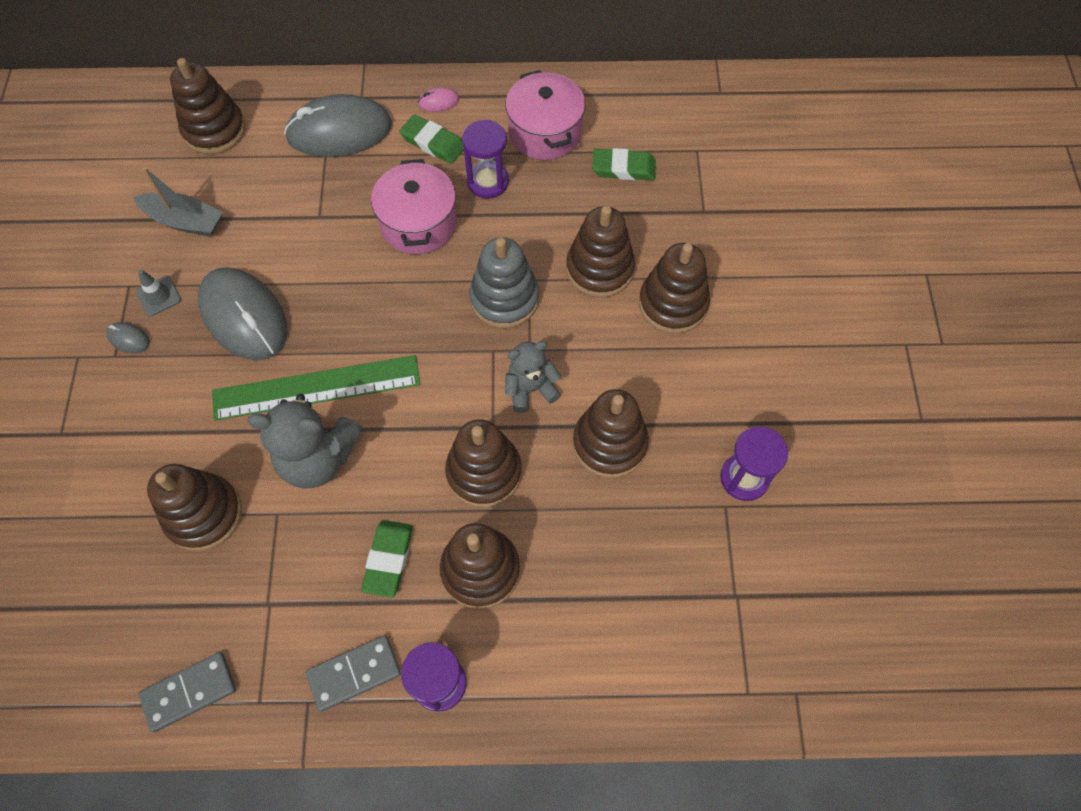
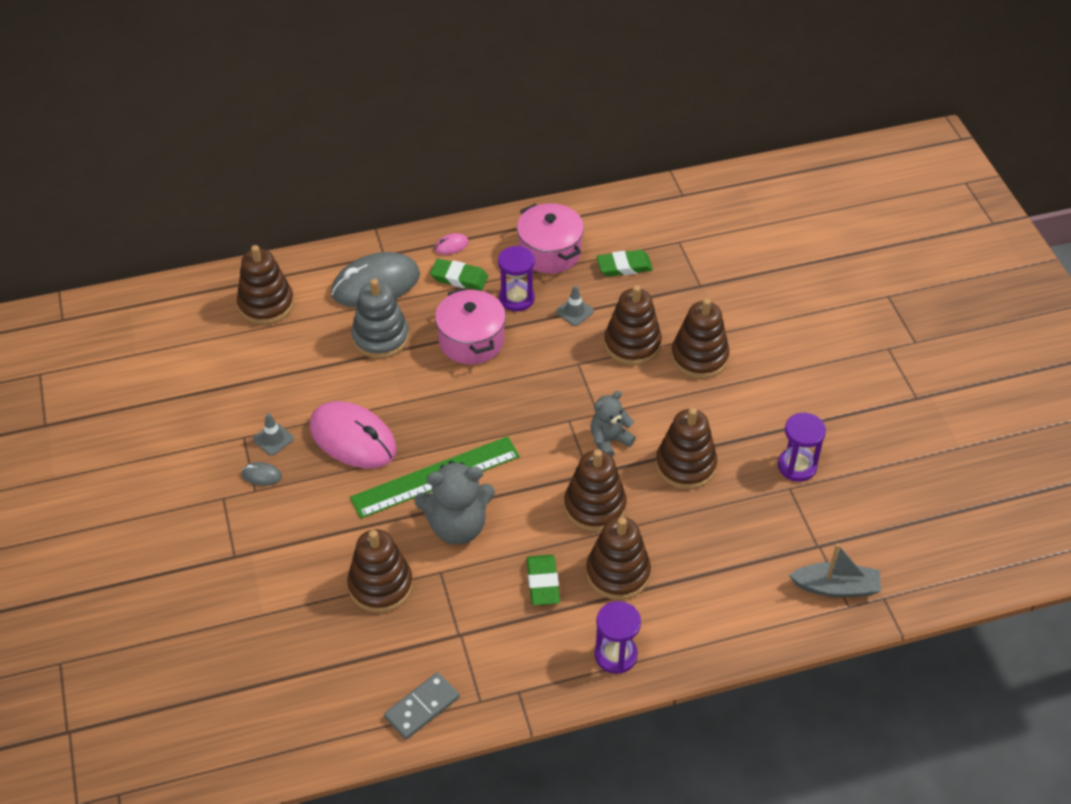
camera: 15 degrees left, 15 degrees down
grey boat [133,167,223,237] -> grey boat moved to [789,543,881,597]
grey mouse [198,267,287,360] -> pink mouse [309,401,397,469]
grey domino [306,636,401,712] -> none
grey stacking toy [469,237,539,328] -> grey stacking toy moved to [351,279,409,359]
none -> grey traffic cone [556,285,594,326]

